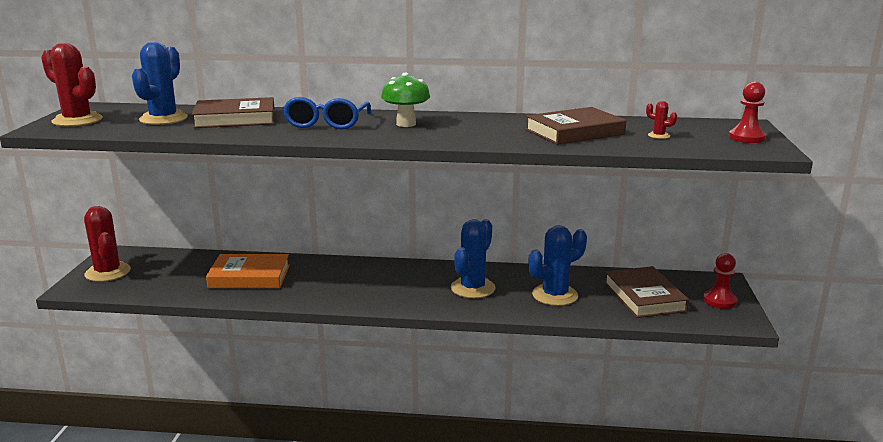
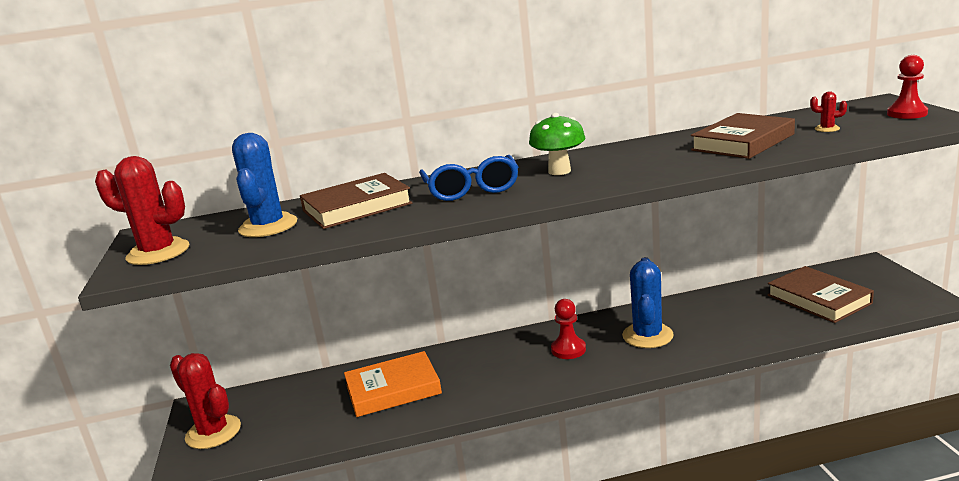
camera: 15 degrees left, 0 degrees up
blue cactus [528,225,587,306] -> none
red pawn [703,253,737,309] -> red pawn moved to [551,299,586,359]

